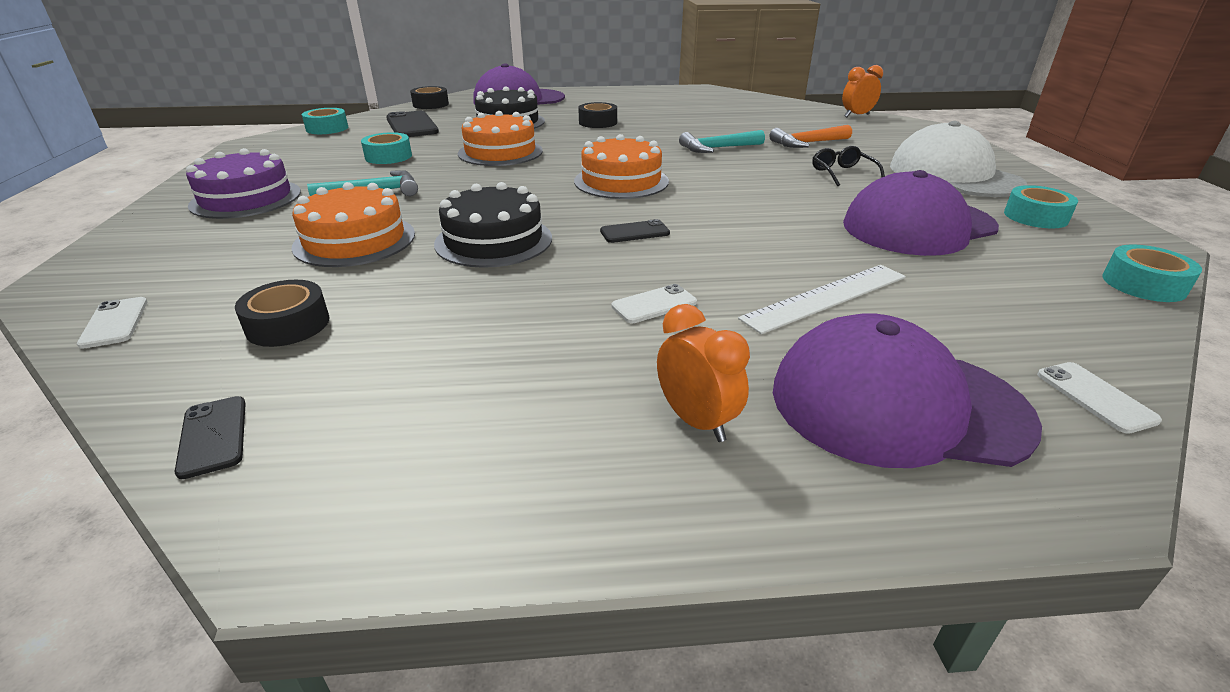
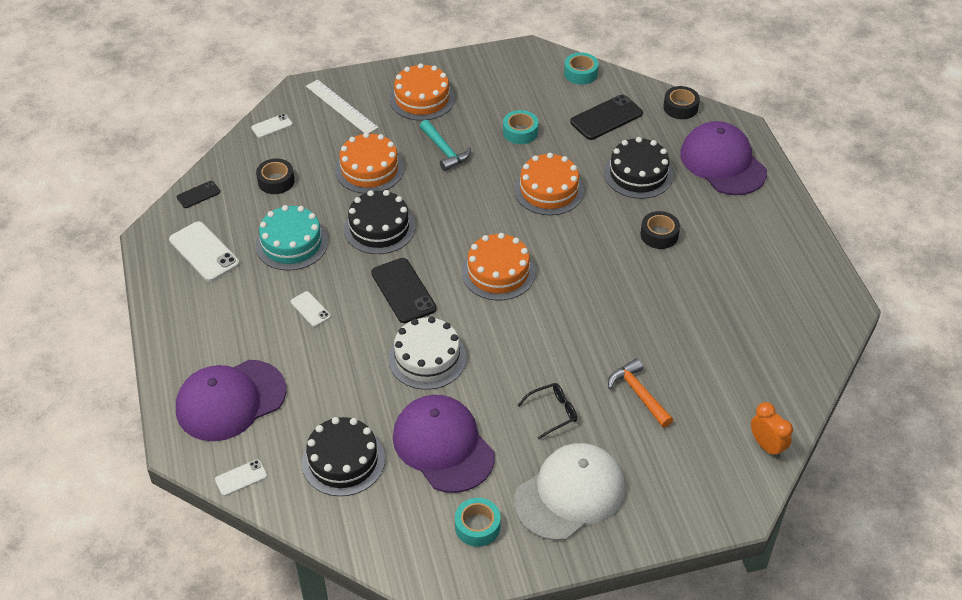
camera: 80 degrees right, 15 degrees up
purple cake [186,148,301,219] -> orange cake [390,63,455,121]
black phone [600,219,670,243] -> black phone [371,258,437,323], size x1.83
orange clock [657,304,750,442] -> none
turquoise hammer [679,130,765,153] -> none
white ruler [738,265,906,334] -> white ruler moved to [306,79,378,133]
purple cap [773,313,1042,468] -> purple cap turned 120 degrees counterclockwise [176,360,286,441]
turquoise tape [1102,245,1202,302] -> none
none -> white phone [169,221,239,282]
none -> turquoise cake [255,205,328,271]
none -> black cake [302,417,385,496]
none -> white cake [388,317,466,390]

